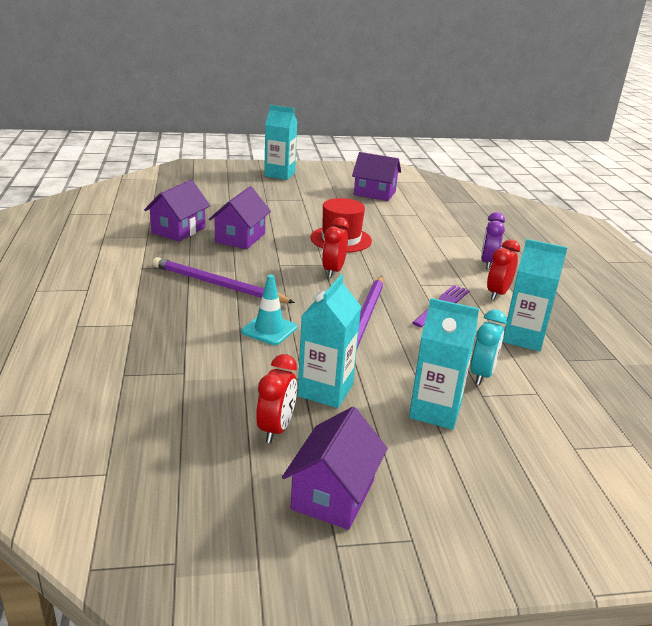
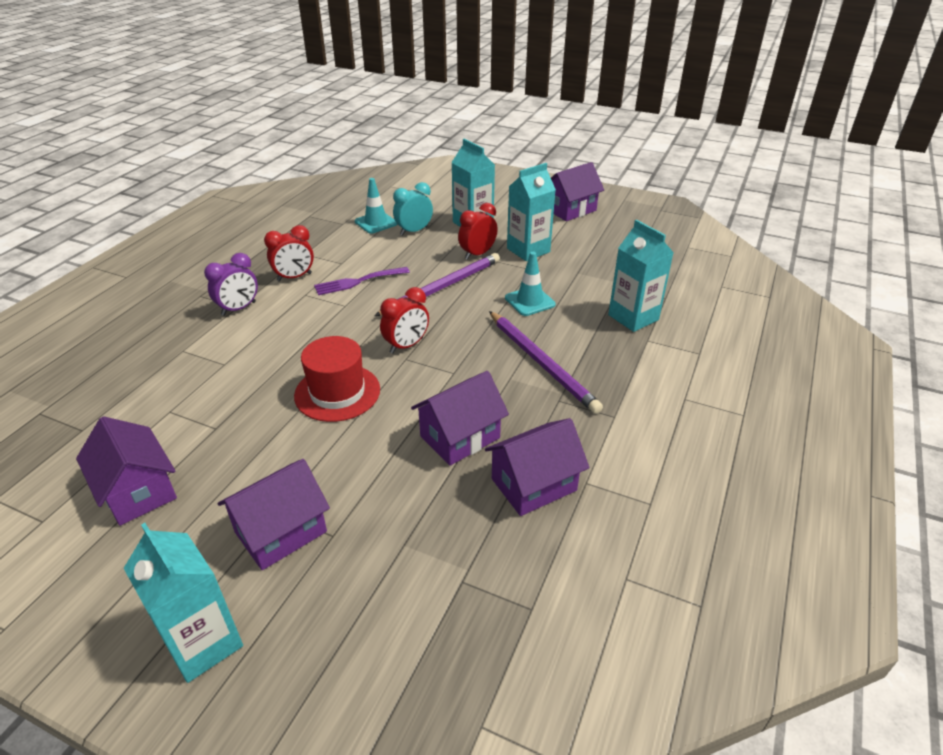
camera: 145 degrees left, 10 degrees up
red clock [256,354,297,443] -> red clock moved to [458,203,498,260]
turquoise carton [503,239,568,351] -> turquoise carton moved to [608,220,674,332]
none -> purple house [218,459,330,570]
none -> turquoise traffic cone [355,178,397,234]

